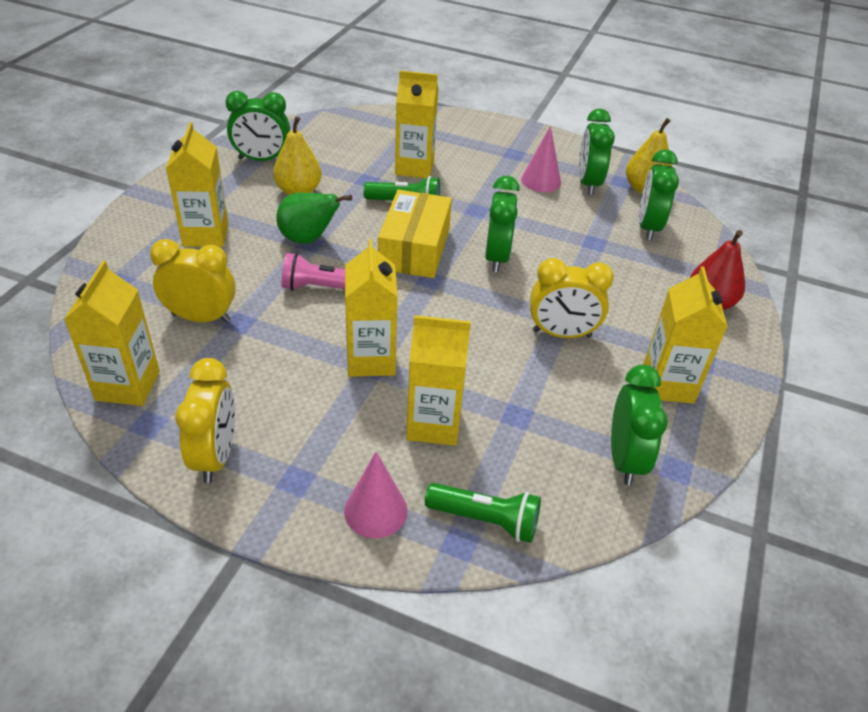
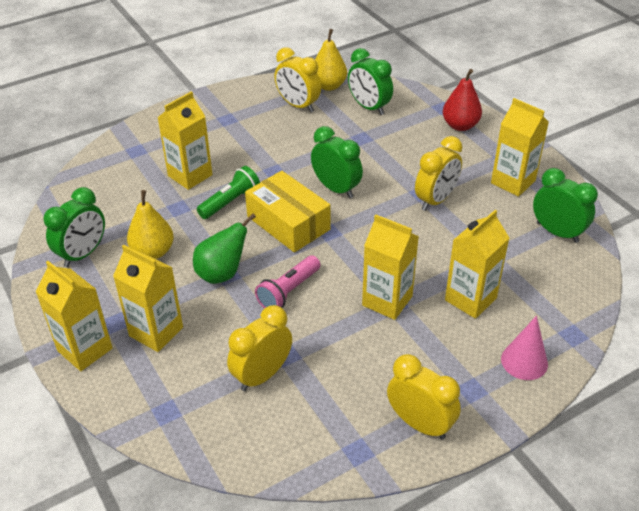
camera: 50 degrees left, 0 degrees up
yellow carton [64,261,160,406] -> yellow carton moved to [35,261,112,371]
green flashlight [425,483,541,543] -> none
pink cone [521,126,561,192] -> none
green clock [579,108,615,195] -> yellow clock [274,47,321,112]

